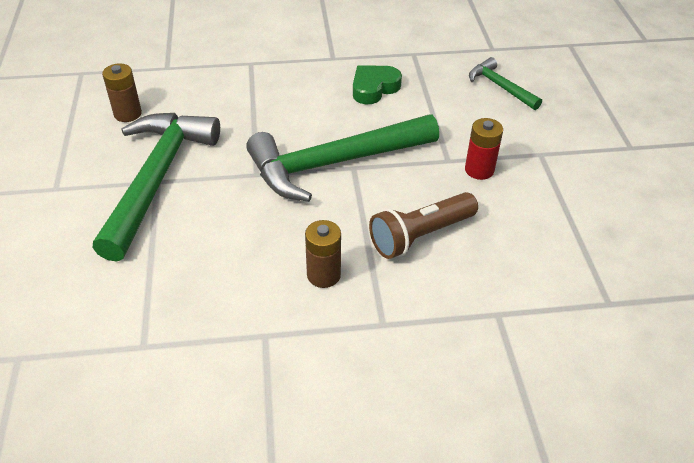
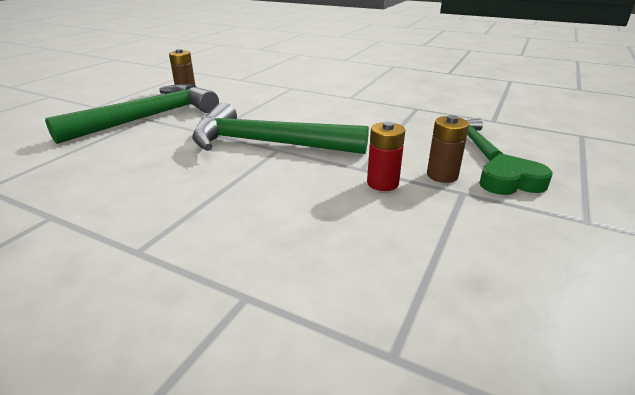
camera: 35 degrees right, 15 degrees down
brown battery [305,220,341,288] -> brown battery moved to [427,115,469,183]
green heart [353,65,402,104] -> green heart moved to [479,153,552,195]
brown flashlight [369,192,478,259] -> none

